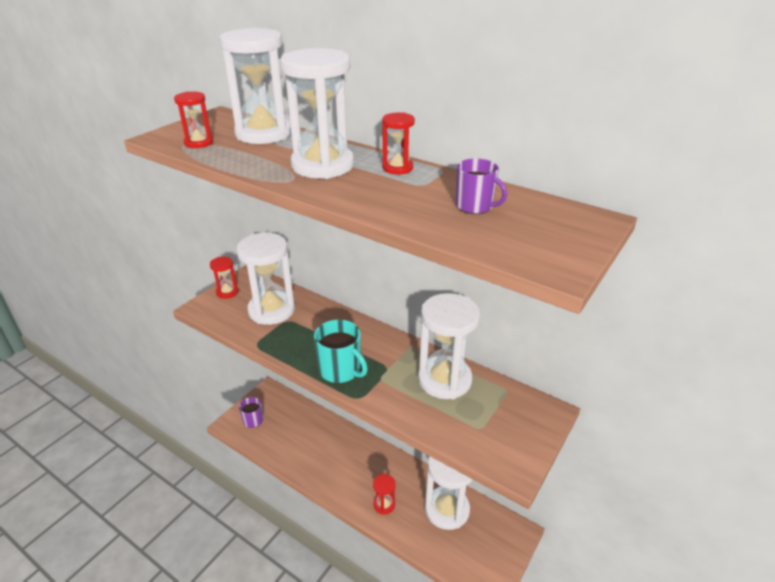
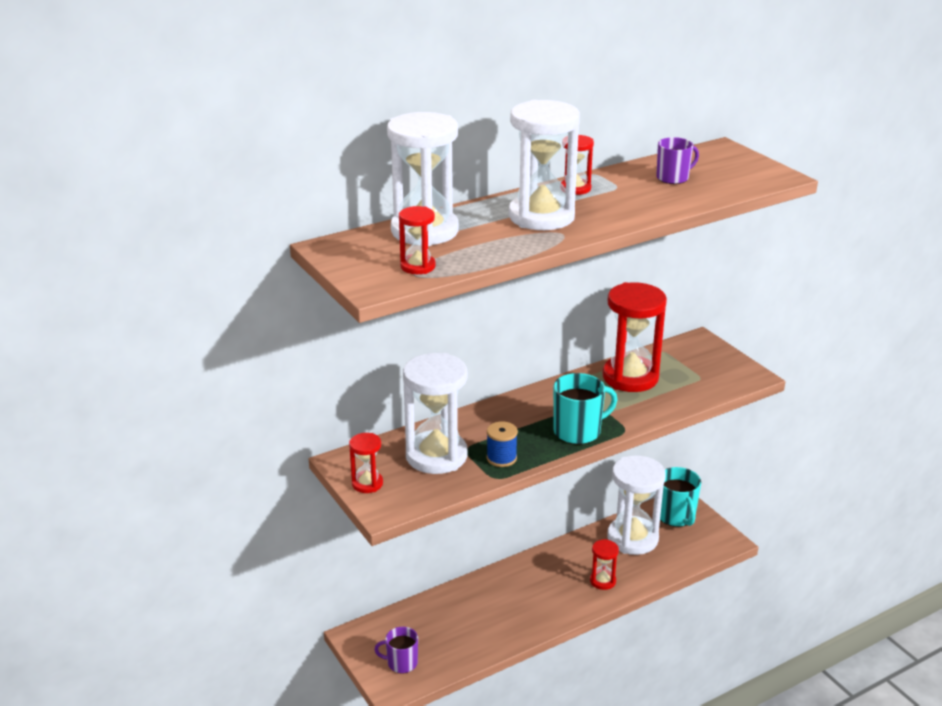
camera: 65 degrees left, 5 degrees down
white hourglass [418,293,480,399] -> red hourglass [603,282,667,392]
none -> blue spool [486,422,518,467]
none -> turquoise mug [660,467,701,527]

